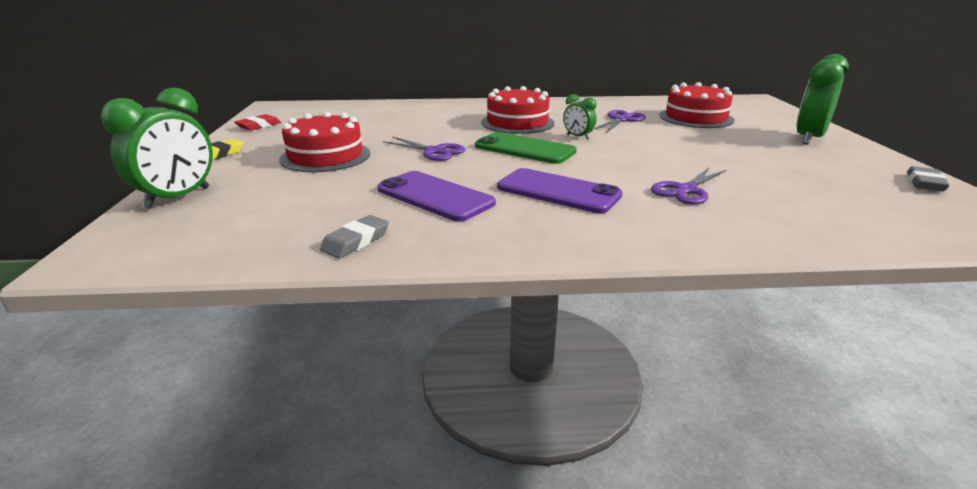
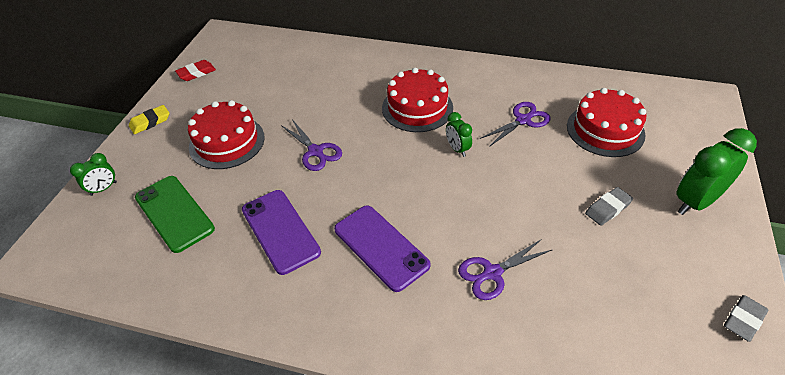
camera: 20 degrees right, 20 degrees up
green clock [101,88,213,209] -> green clock [70,153,117,196], size x0.53
grey eraser [320,215,389,259] -> grey eraser moved to [585,187,633,226]
green phone [475,132,577,164] -> green phone moved to [135,176,215,253]

